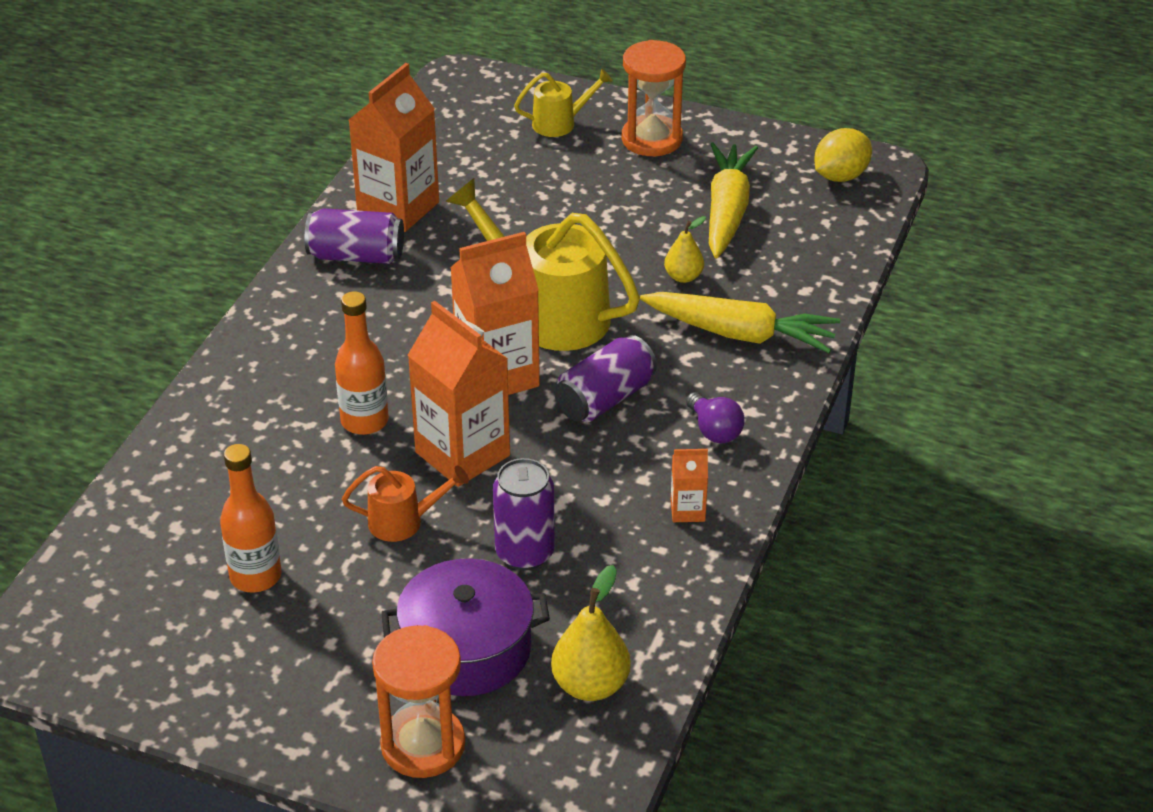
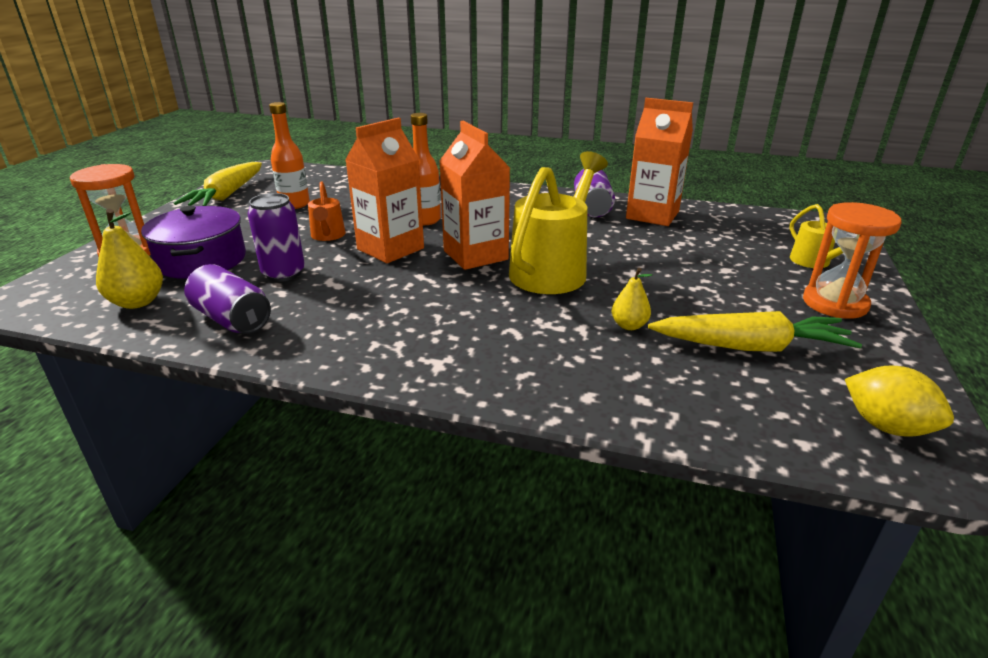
camera: 85 degrees right, 10 degrees down
purple can [554,335,657,422] -> purple can moved to [184,264,271,334]
yellow carrot [640,292,840,353] -> yellow carrot moved to [173,162,262,206]
orange carton [671,449,708,522] -> none
purple light bulb [686,392,745,443] -> none

